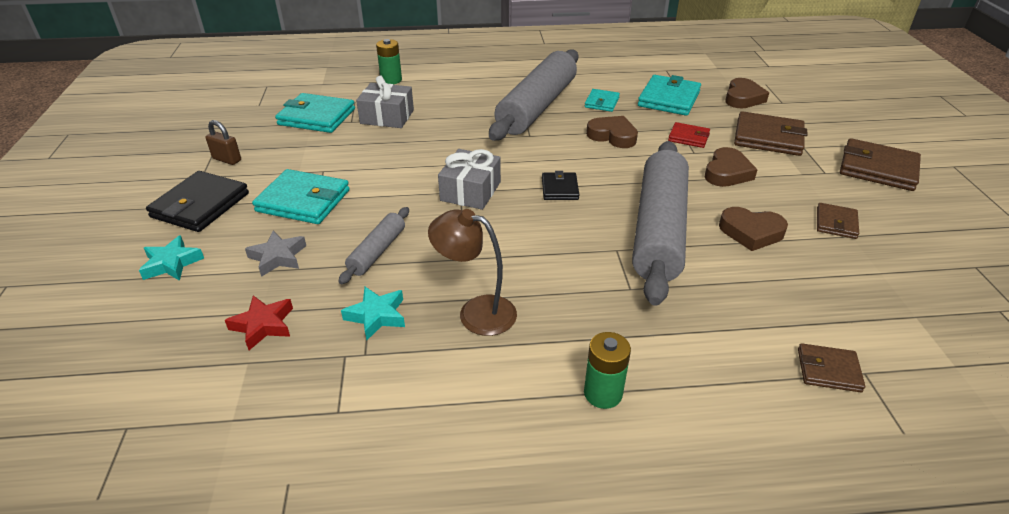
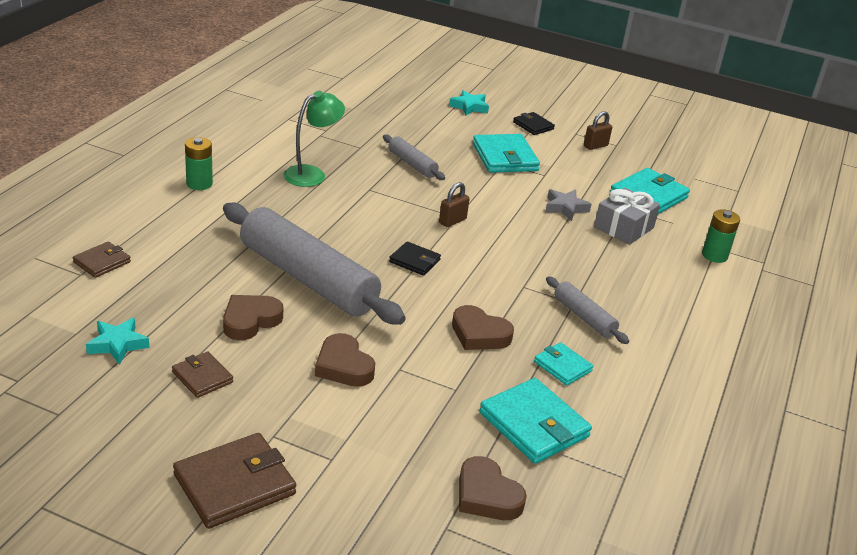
camera: 115 degrees right, 5 degrees down
black wallet [146,171,249,232] -> black wallet [513,112,555,135], size x0.56
red star [225,295,293,350] -> none
grey star [245,231,306,277] -> grey star moved to [545,189,592,221]
turquoise wallet [252,169,350,224] -> turquoise wallet turned 60 degrees counterclockwise [473,134,540,173]
turquoise star [341,287,405,340] -> turquoise star moved to [86,318,149,365]
brown lamp [428,209,517,336] -> green lamp [283,91,345,187]
grey gift [438,149,501,210] -> brown padlock [439,182,470,227]
grey rolling pin [489,49,578,141] -> grey rolling pin [546,277,629,344], size x0.46
brown heart [586,116,638,148] -> brown heart turned 60 degrees clockwise [452,305,514,350]
red wallet [668,122,710,148] -> none
brown wallet [734,111,807,156] -> none

